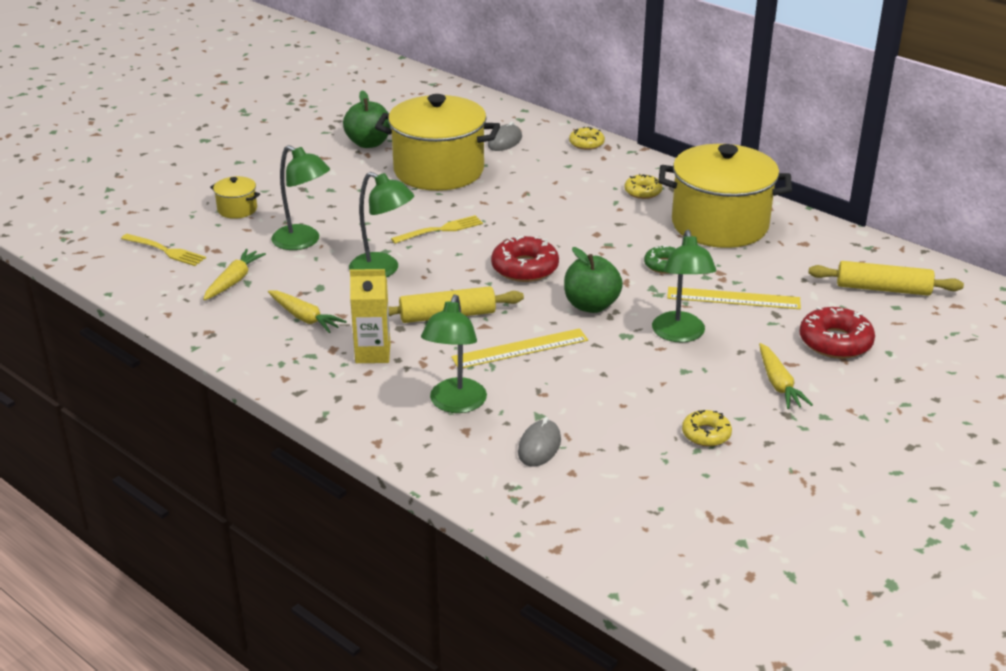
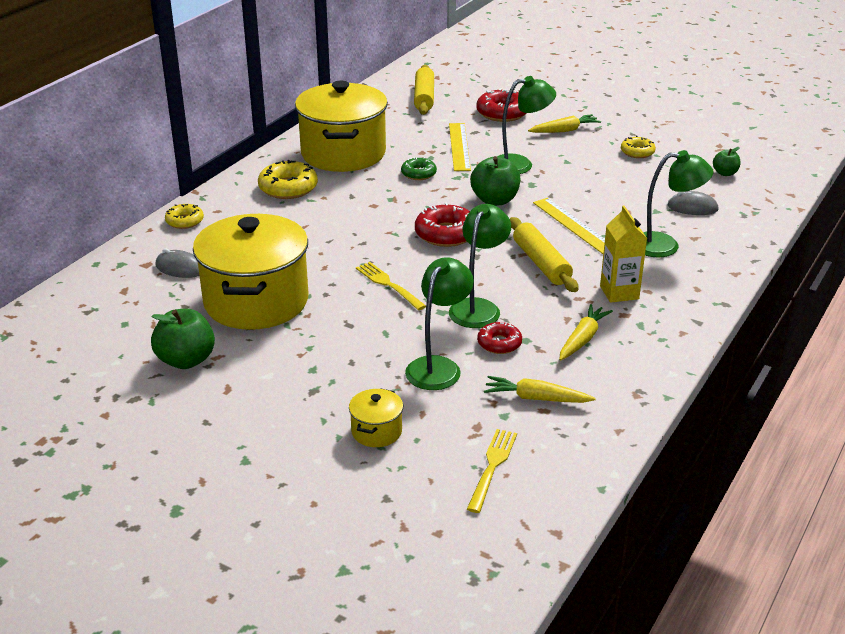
camera: 100 degrees left, 0 degrees up
yellow donut [624,174,662,199] -> yellow donut [258,160,318,199], size x1.63
none -> red donut [477,322,522,354]
none -> green apple [713,147,740,176]

